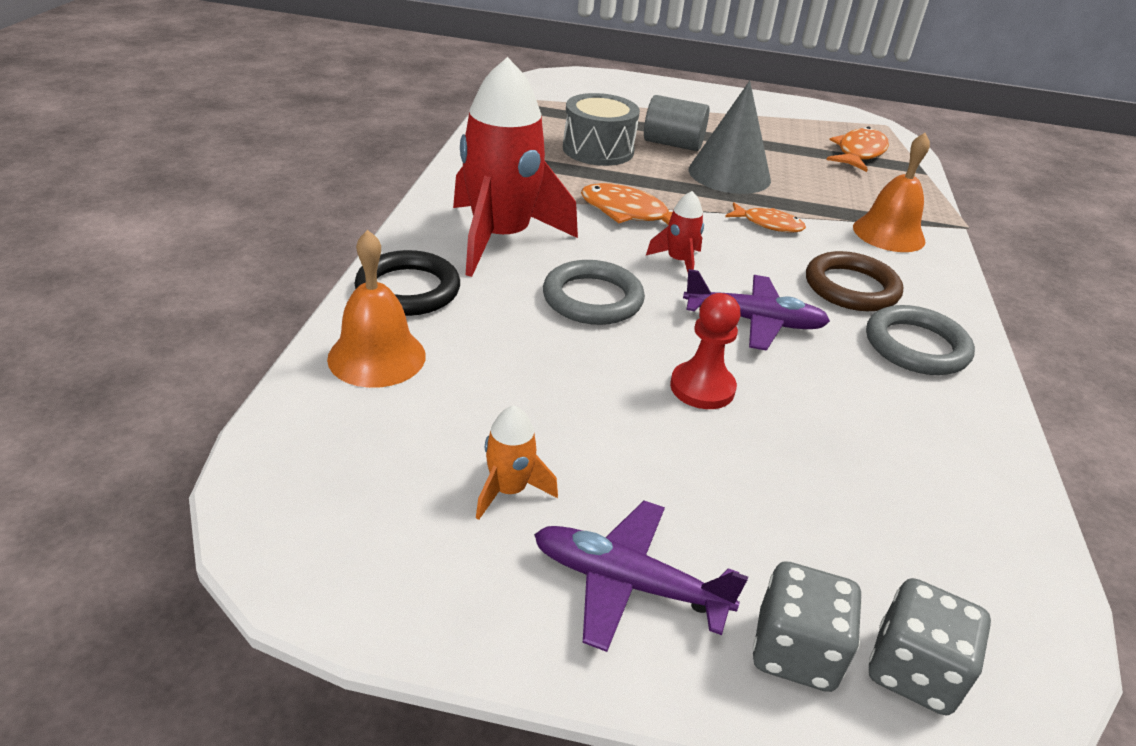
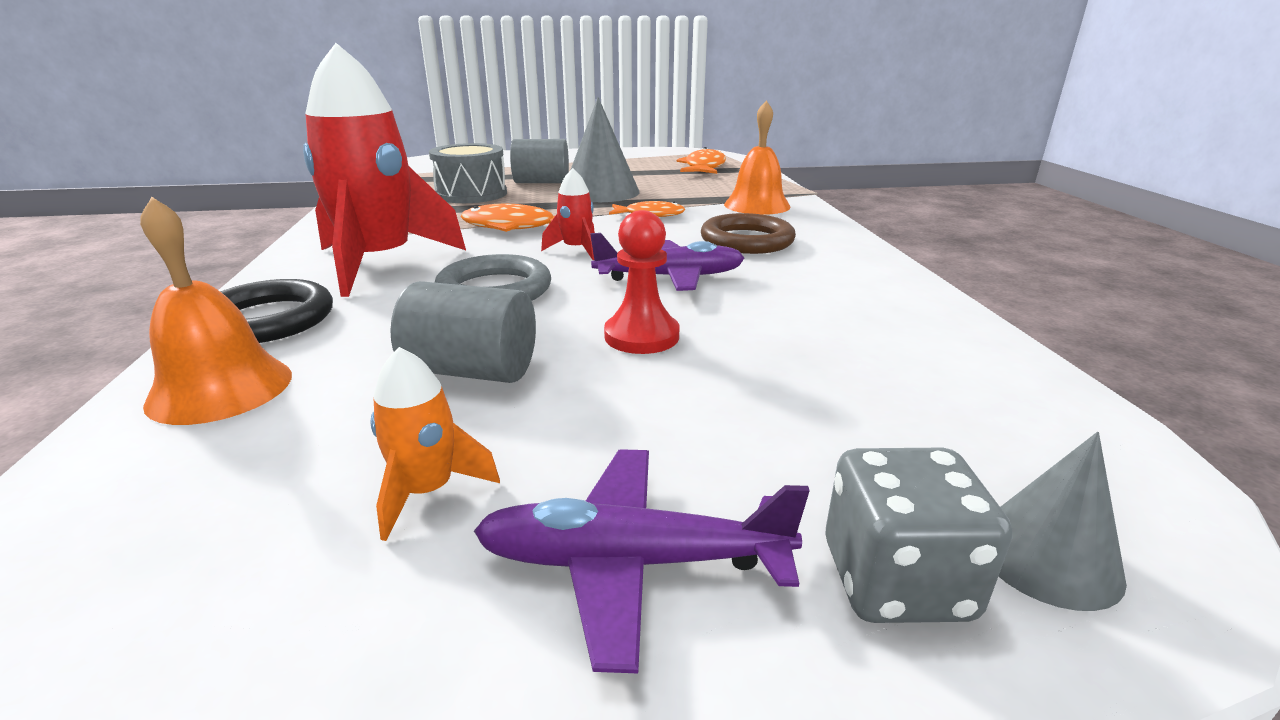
camera: 15 degrees left, 10 degrees down
grey ring [866,305,975,375] -> none
grey dice [869,578,991,715] -> grey cone [998,432,1127,611]
none -> grey cylinder [390,281,536,383]

